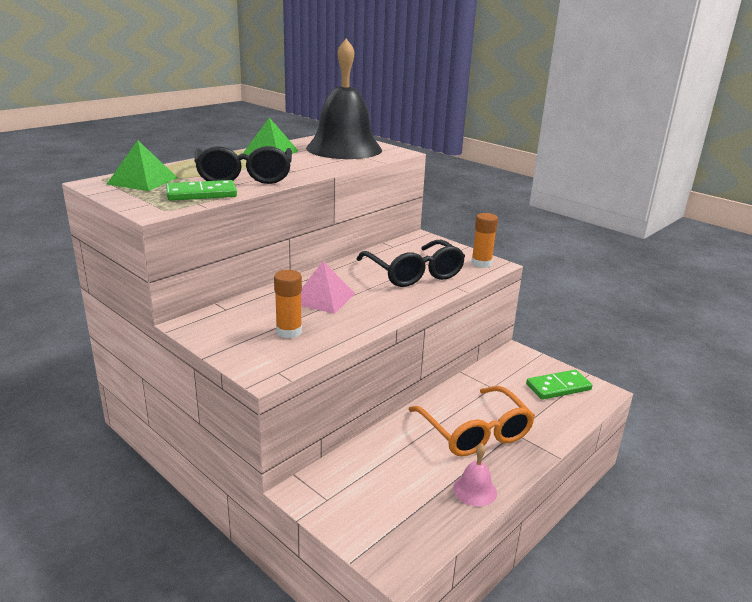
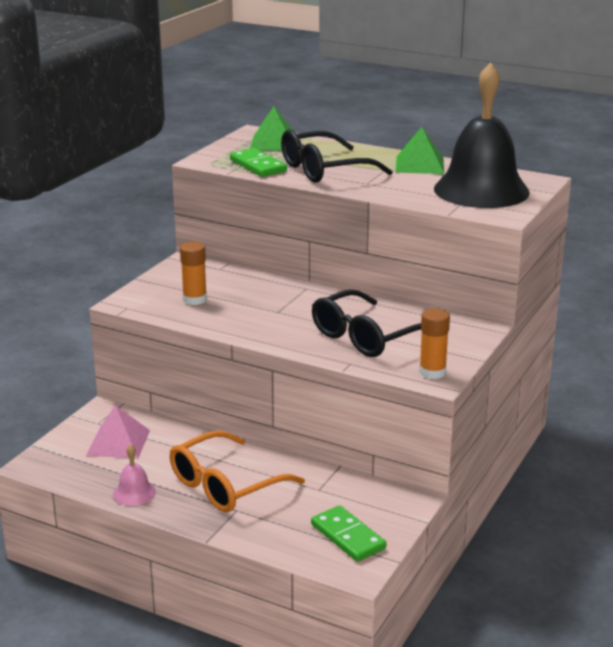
camera: 75 degrees right, 0 degrees up
pink pyramid [301,261,355,314] -> pink pyramid moved to [86,405,150,459]

